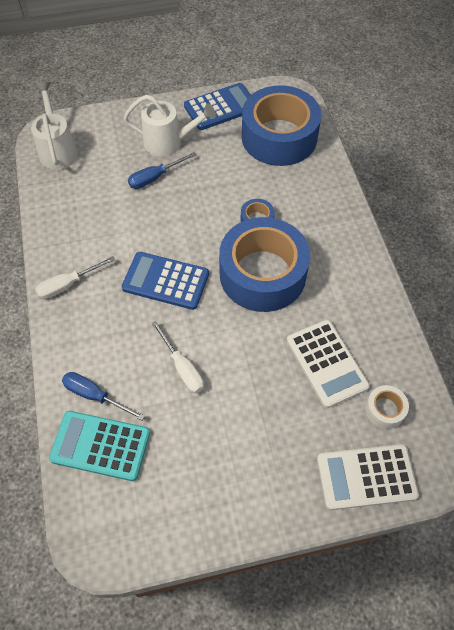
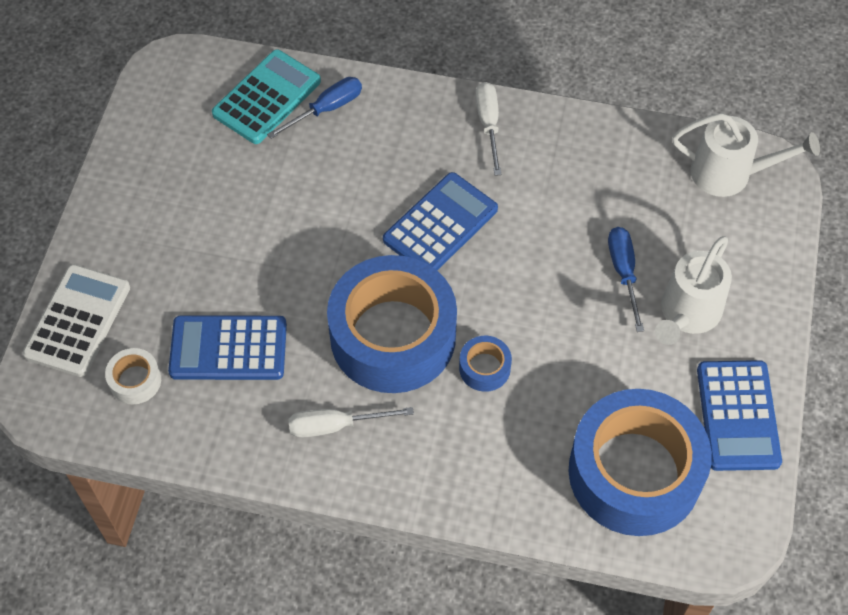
camera: 115 degrees right, 0 degrees up
white screwdriver [152,321,204,394] -> white screwdriver moved to [288,407,414,438]
white calculator [287,320,370,408] -> blue calculator [168,315,287,380]

